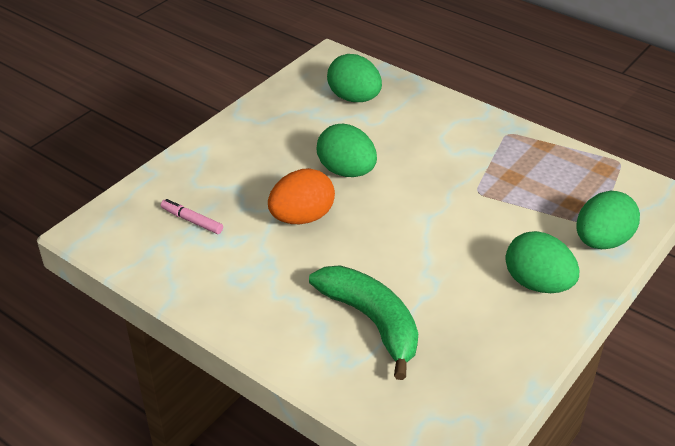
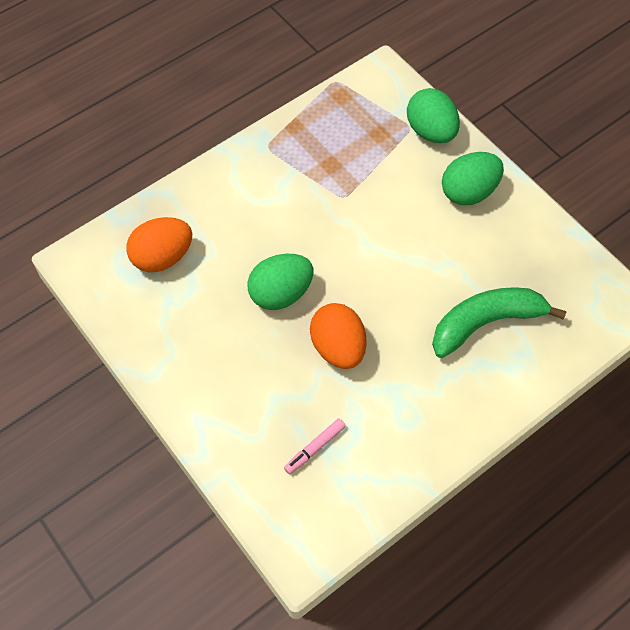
camera: 75 degrees left, 20 degrees up
green egg [327,54,382,102] -> orange egg [126,217,192,272]

